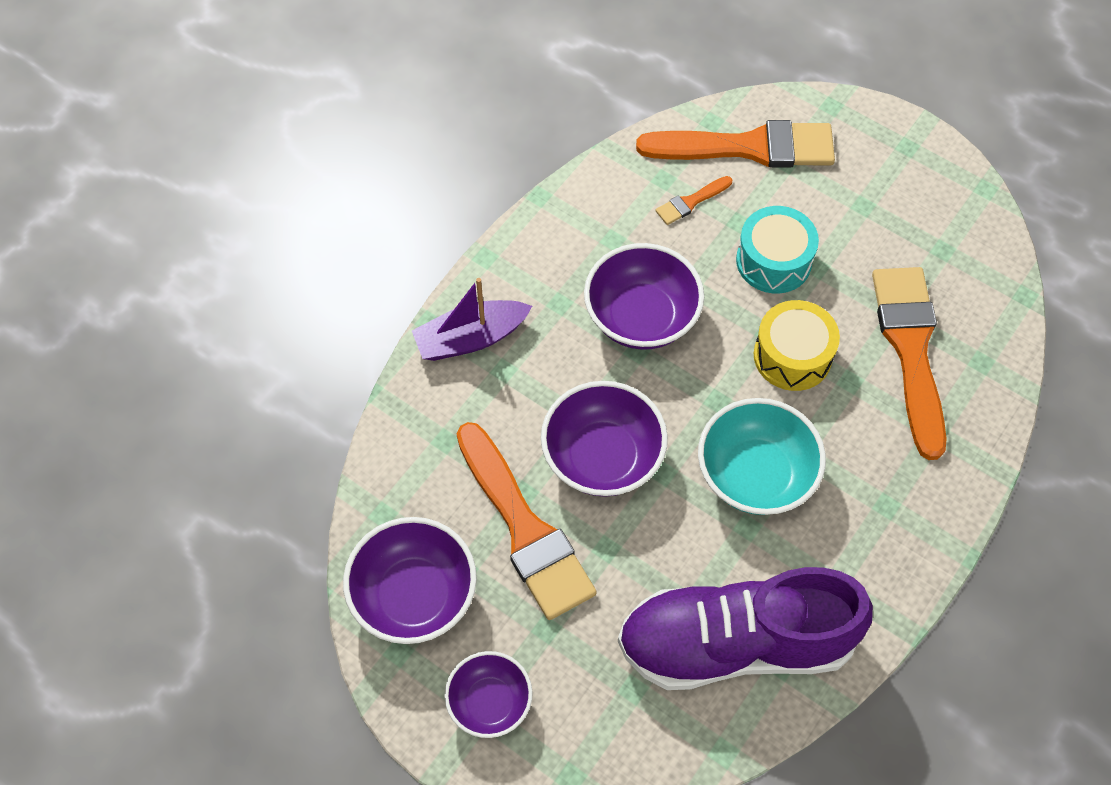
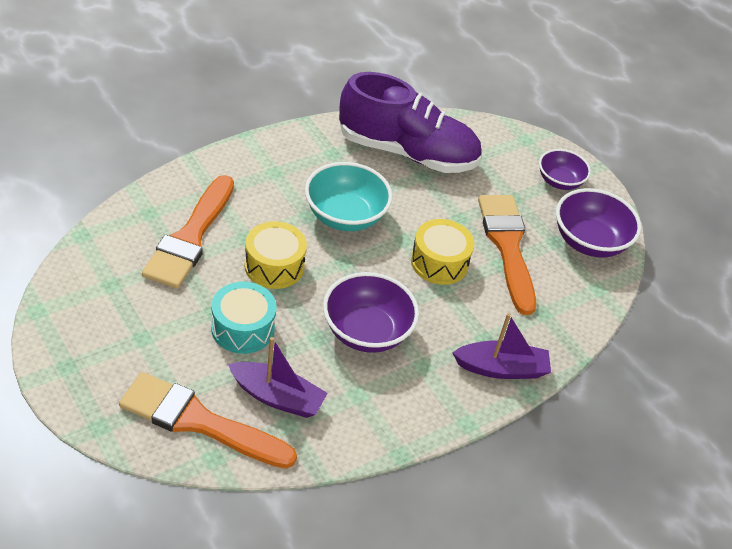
camera: 165 degrees left, 15 degrees down
purple bowl [541,381,668,497] -> yellow drum [411,219,475,285]
orange brush [655,176,732,225] -> purple boat [228,337,328,418]

